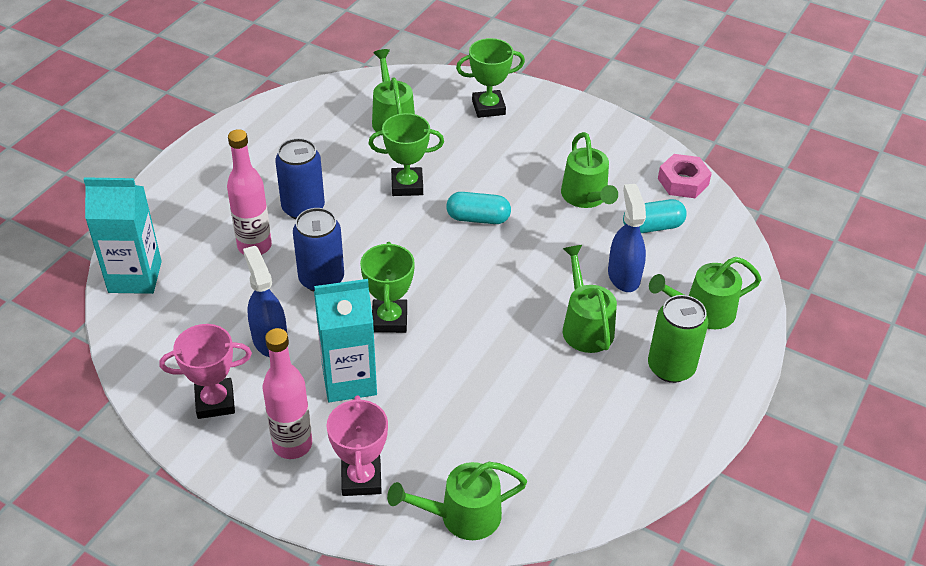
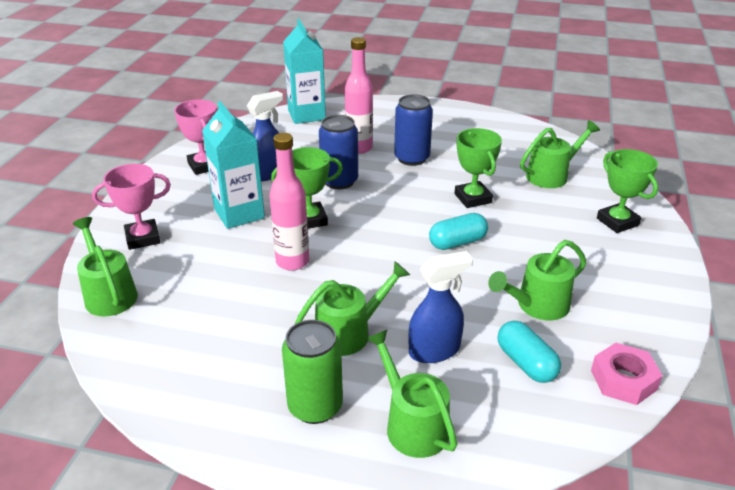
camera: 75 degrees right, 10 degrees down
pink bottle [263,328,312,459] -> pink bottle moved to [269,133,309,271]
turquoise capsule [446,192,511,224] -> turquoise capsule turned 75 degrees clockwise [429,213,488,250]

